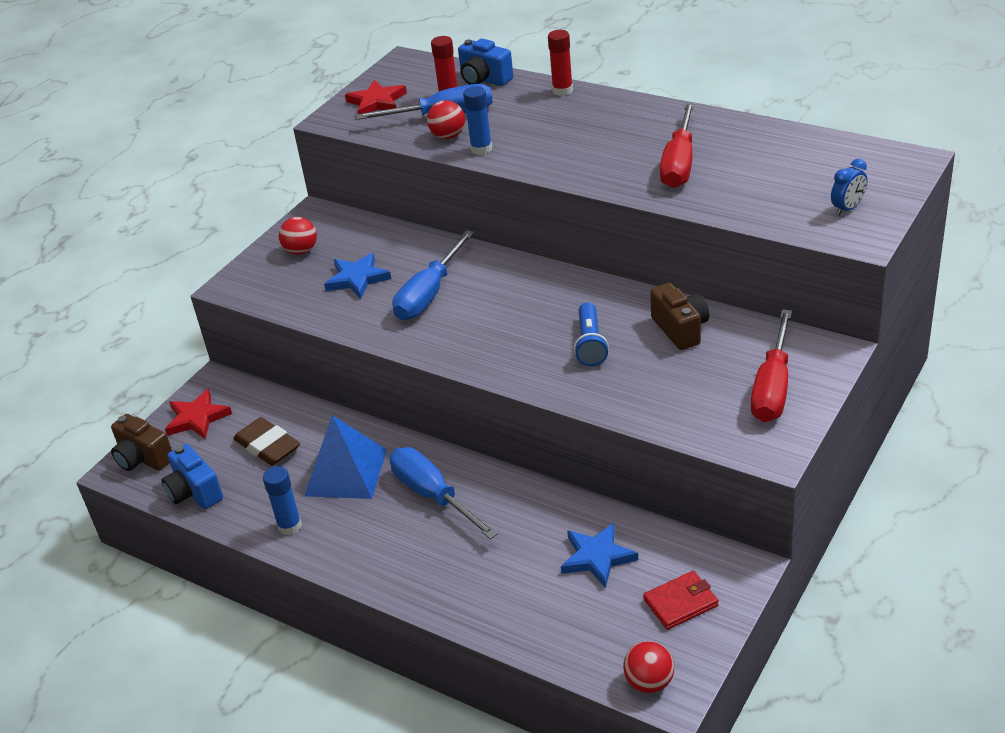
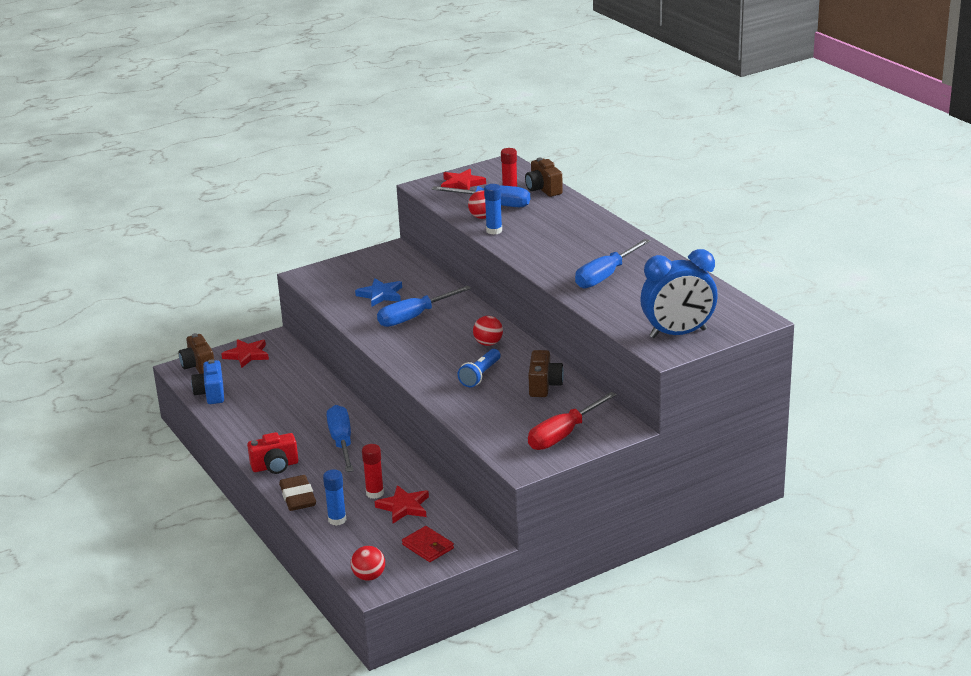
camera: 25 degrees right, 10 degrees down
brown eraser [233,417,300,466] -> brown eraser moved to [279,475,316,511]
blue glue stick [263,466,302,535] -> blue glue stick moved to [323,470,346,526]
red ball [279,217,317,255] -> red ball moved to [473,316,503,346]
blue pyramid [304,415,387,499] -> none
blue camera [458,38,513,86] -> brown camera [525,158,563,197]
red glue stick [548,30,573,96] -> red glue stick moved to [362,444,384,499]
blue star [561,523,638,588] -> red star [375,485,429,523]
red wallet [643,571,719,630] -> red wallet turned 45 degrees clockwise [402,526,454,562]
red screwdriver [660,102,695,188] -> blue screwdriver [575,239,650,289]
blue clock [831,159,867,215] -> blue clock [640,249,718,338], size x2.33
none -> red camera [247,432,298,474]

